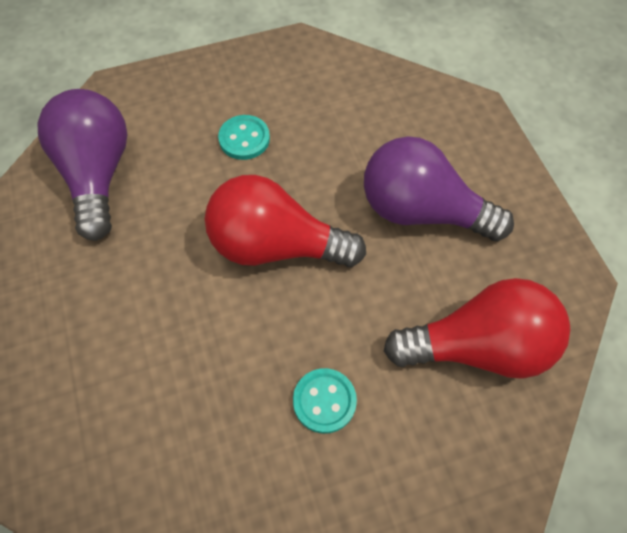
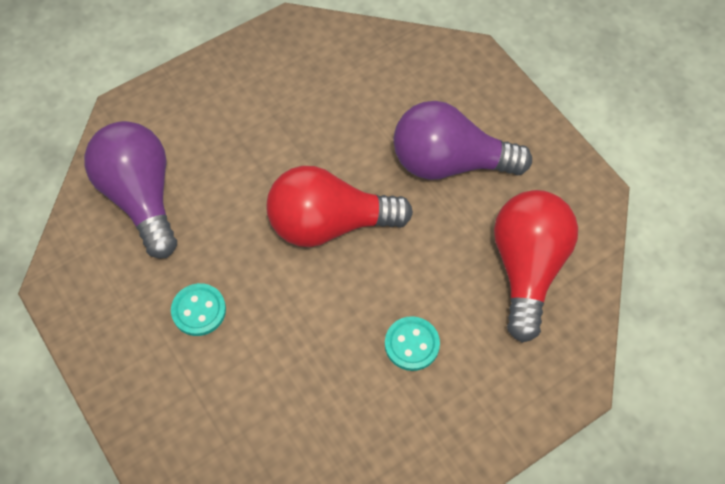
camera: 15 degrees left, 0 degrees up
turquoise button [218,115,270,160] -> turquoise button moved to [171,283,226,336]
red light bulb [384,278,570,379] -> red light bulb turned 60 degrees counterclockwise [494,190,578,343]

